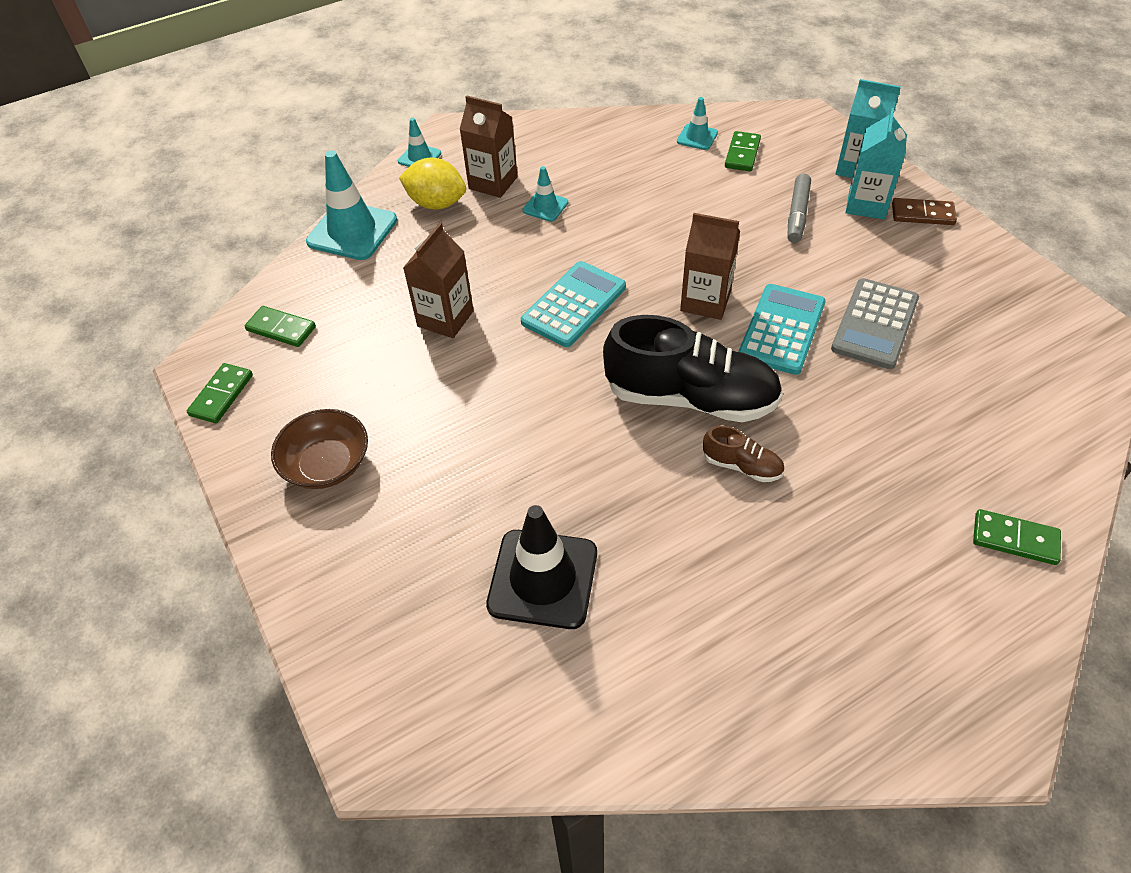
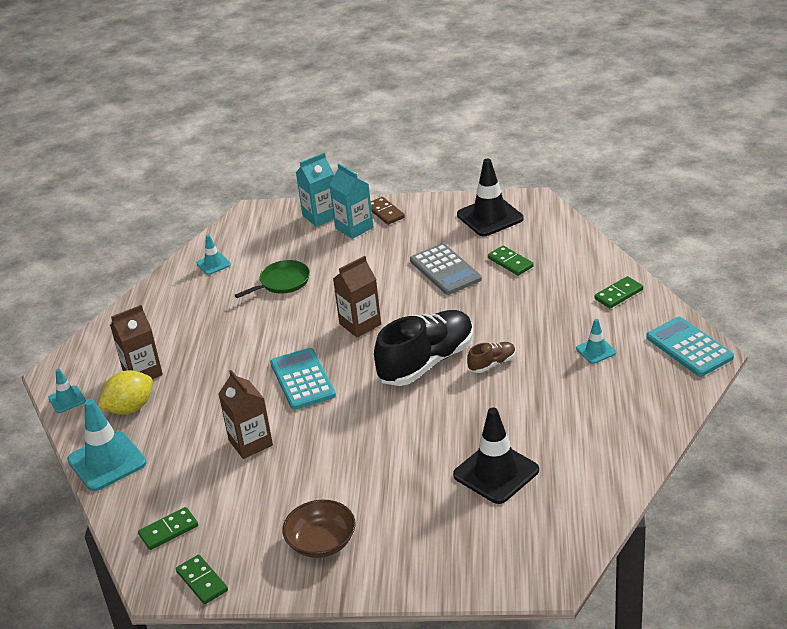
camera: 55 degrees left, 15 degrees down
turquoise traffic cone [523,166,568,222] -> turquoise traffic cone moved to [576,319,616,364]
green domino [725,131,761,171] -> green domino moved to [488,246,534,276]
turquoise calculator [739,284,826,375] -> turquoise calculator moved to [646,317,734,377]
grey marker [787,174,811,243] -> none
brown domino [892,198,957,225] -> brown domino turned 75 degrees counterclockwise [371,197,405,225]
none -> green pan [235,260,310,298]
none -> black traffic cone [457,159,524,236]

